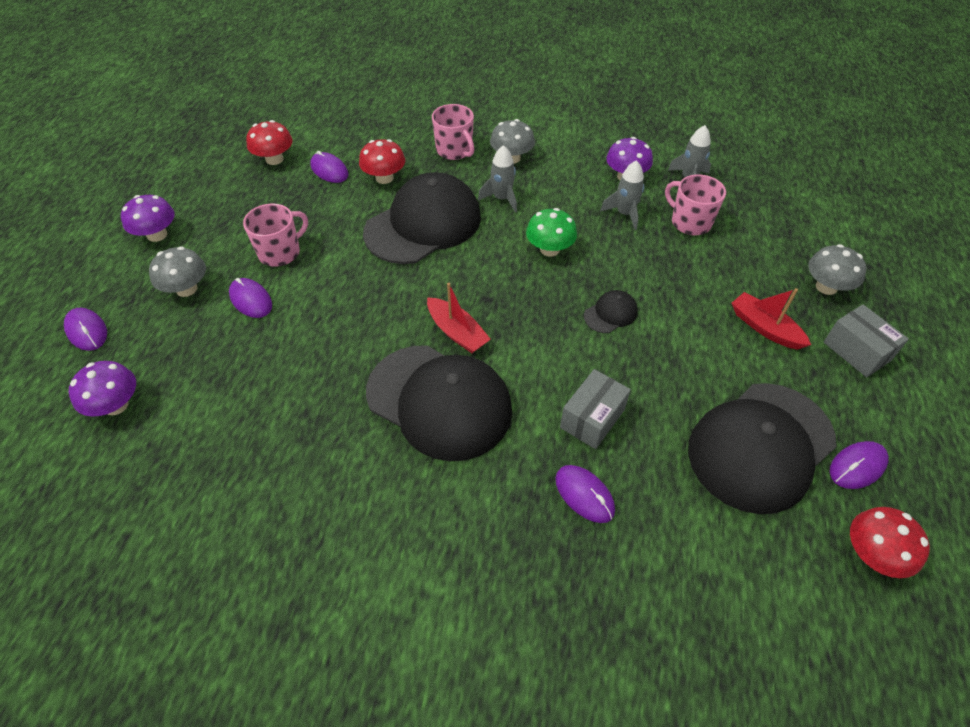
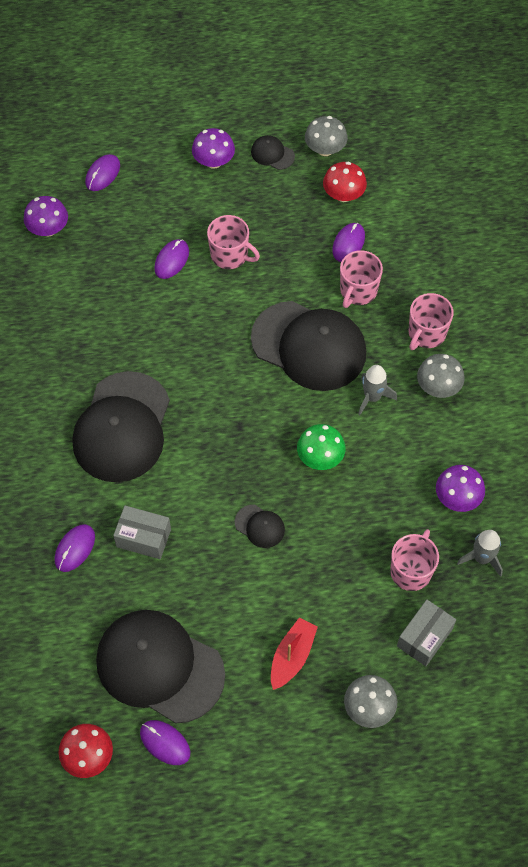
camera: 70 degrees right, 10 degrees up
grey mushroom [149,247,206,297] -> grey mushroom moved to [305,116,348,156]
red mushroom [359,139,405,184] -> pink mug [340,250,383,308]
red boat [427,283,491,353] -> none
grey rocket [600,160,644,230] -> none
grey box [824,304,909,377] -> grey box moved to [397,600,456,666]
none -> black cap [251,135,295,170]

